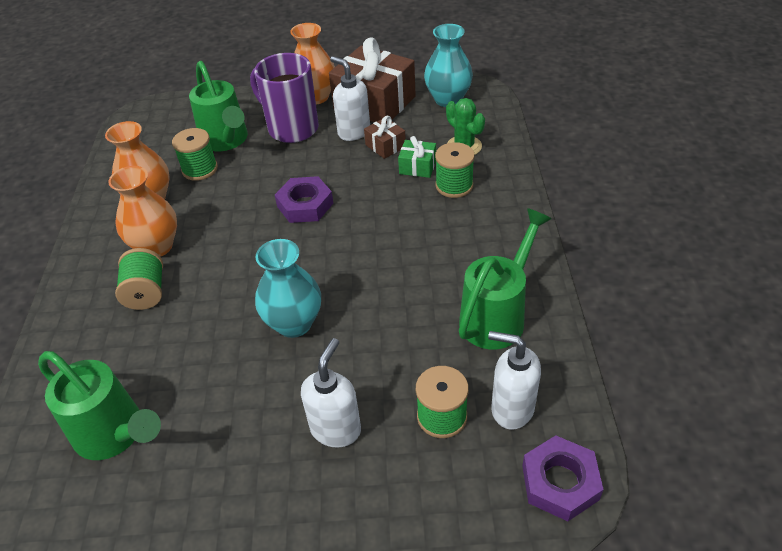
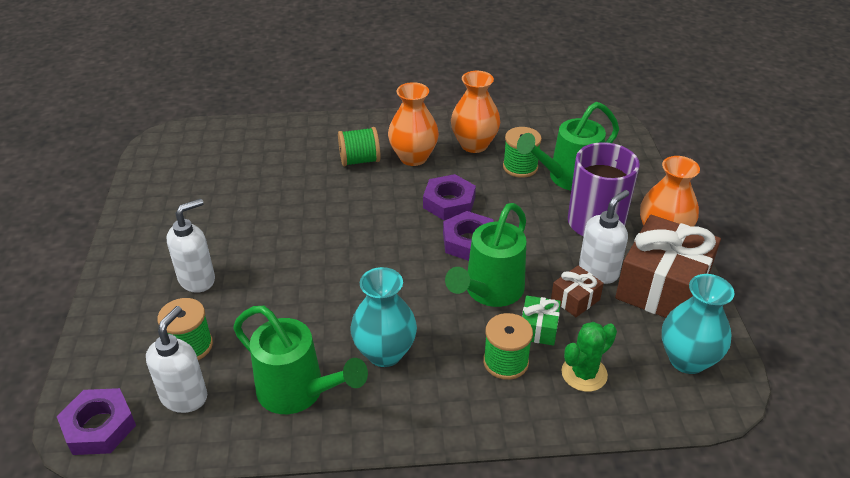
camera: 85 degrees right, 5 degrees down
green watering can [38,351,161,460] -> green watering can moved to [445,203,526,307]
turquoise vase [255,239,321,338] -> turquoise vase moved to [350,267,417,367]
white soap dispenser [301,338,361,448] -> white soap dispenser turned 60 degrees counterclockwise [167,198,215,293]
none -> purple nut [423,174,476,220]

